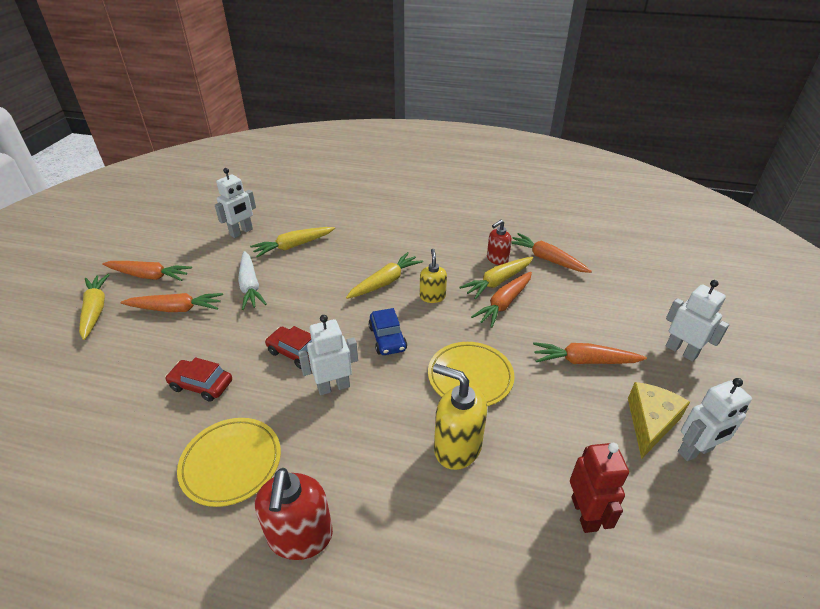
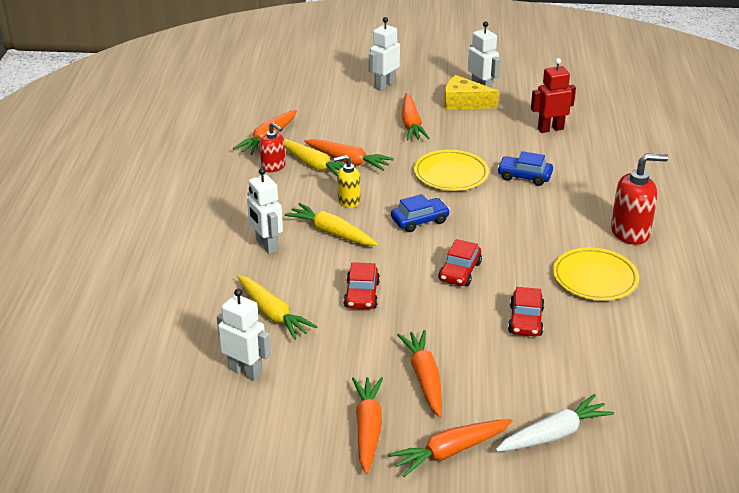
camera: 100 degrees left, 5 degrees down
yellow carrot [79,274,110,340] -> orange carrot [388,419,513,477]
white carrot [238,251,267,310] -> white carrot moved to [495,394,614,452]
white robot [298,315,358,395] -> white robot moved to [247,168,283,254]
yellow soap dispenser [433,364,487,470] -> blue car [497,151,553,186]
none -> red car [344,262,380,309]

